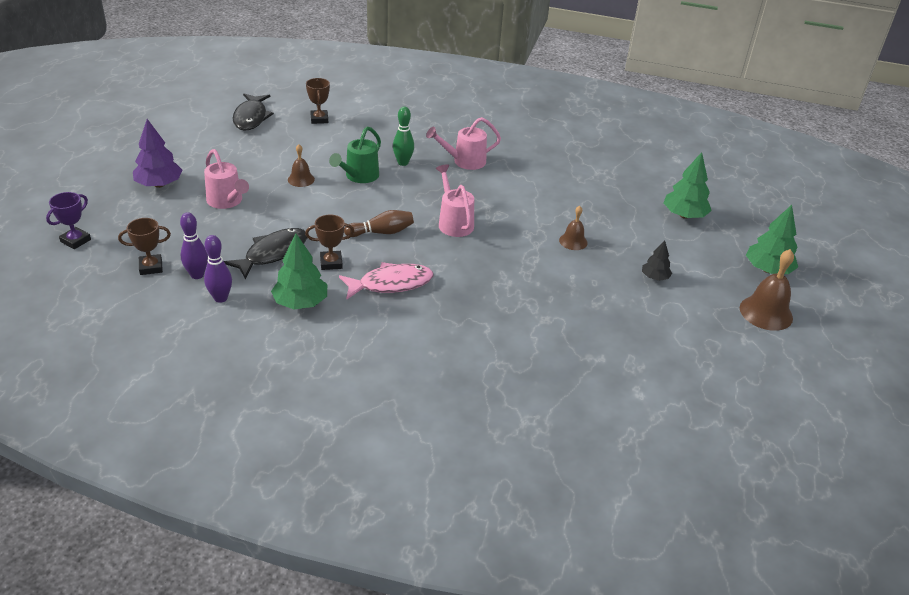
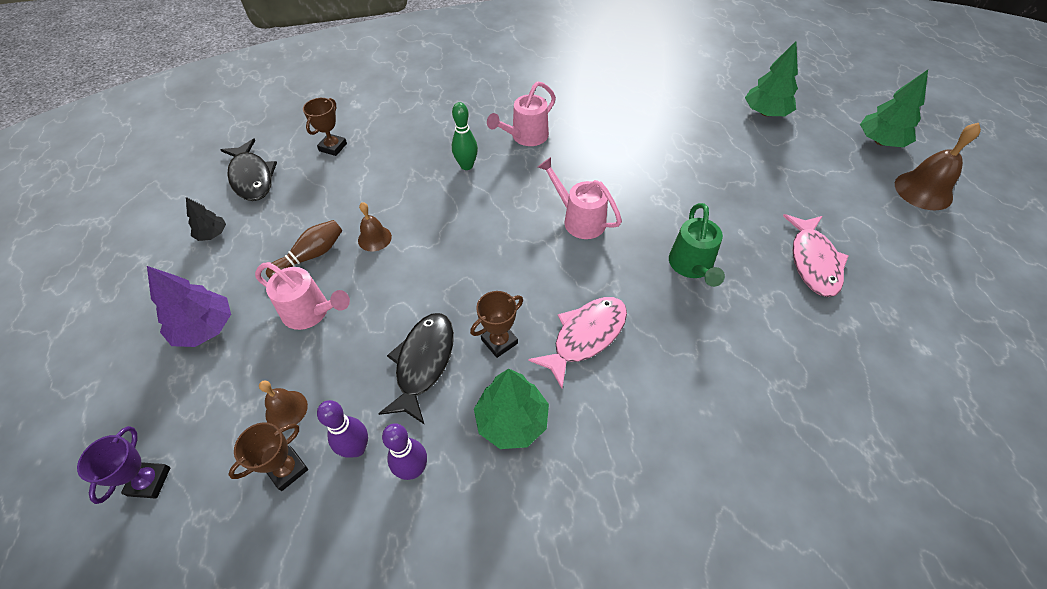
camera: 25 degrees left, 15 degrees up
brown trophy [306,78,330,124] -> brown trophy turned 60 degrees clockwise [303,98,347,156]
green watering can [329,127,381,183] -> green watering can moved to [669,203,725,287]
brown bowling pin [344,210,414,237] -> brown bowling pin moved to [266,220,342,278]
brown bell [559,206,587,250] -> brown bell moved to [259,380,308,429]
black tree [642,240,672,281] -> black tree moved to [186,197,226,241]
none -> pink fish [783,214,849,297]

